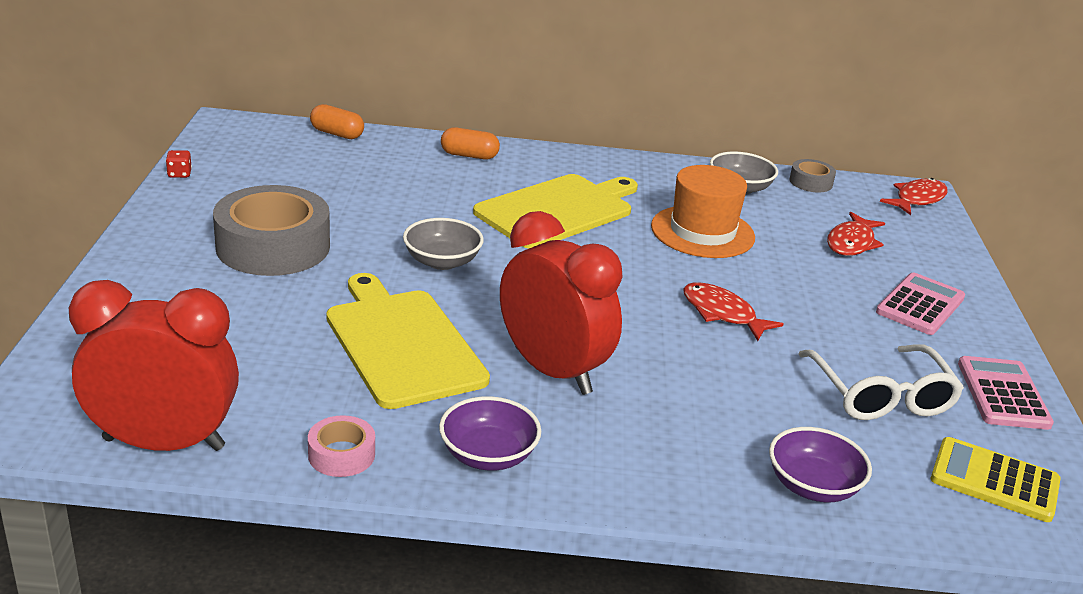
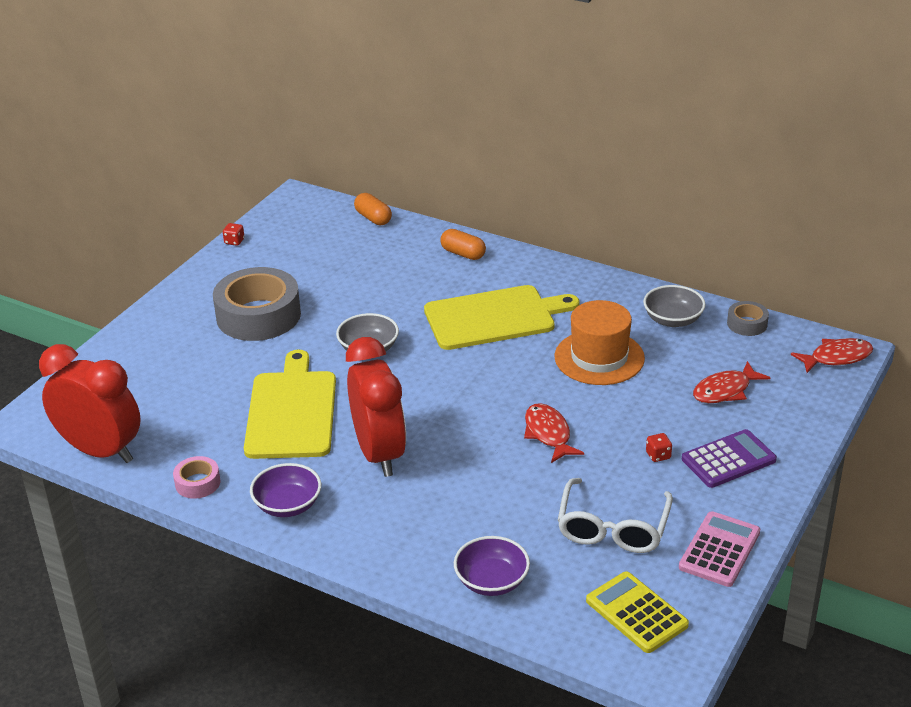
camera: 30 degrees right, 5 degrees up
pink calculator [876,273,965,335] -> purple calculator [682,429,777,488]
none -> red dice [646,433,672,462]

